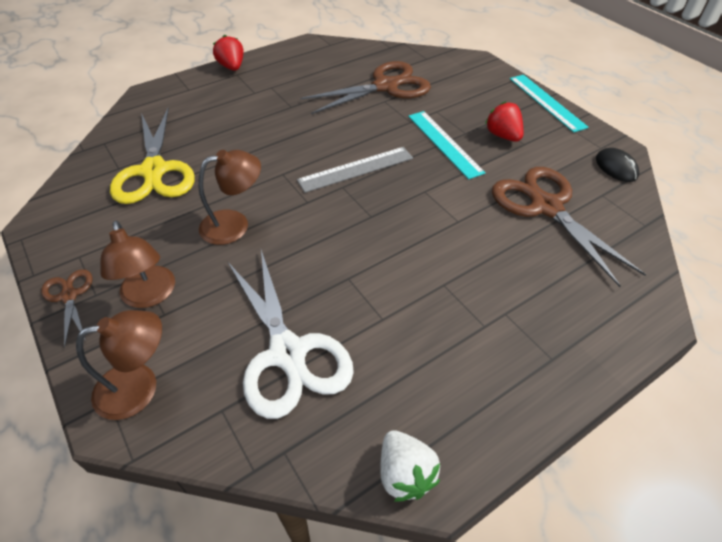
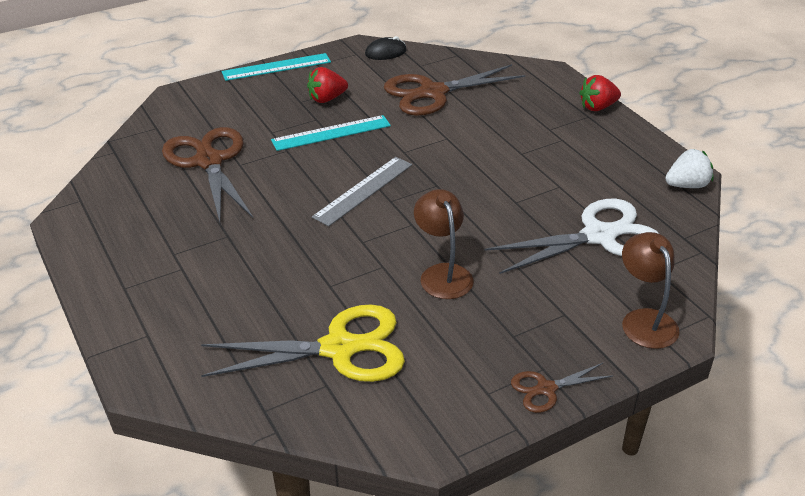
camera: 85 degrees left, 10 degrees down
brown lamp [100,220,175,308] -> none
red strawberry [213,35,244,71] -> red strawberry moved to [579,75,621,111]
grey ruler [297,147,413,193] -> grey ruler turned 60 degrees clockwise [312,157,412,226]

